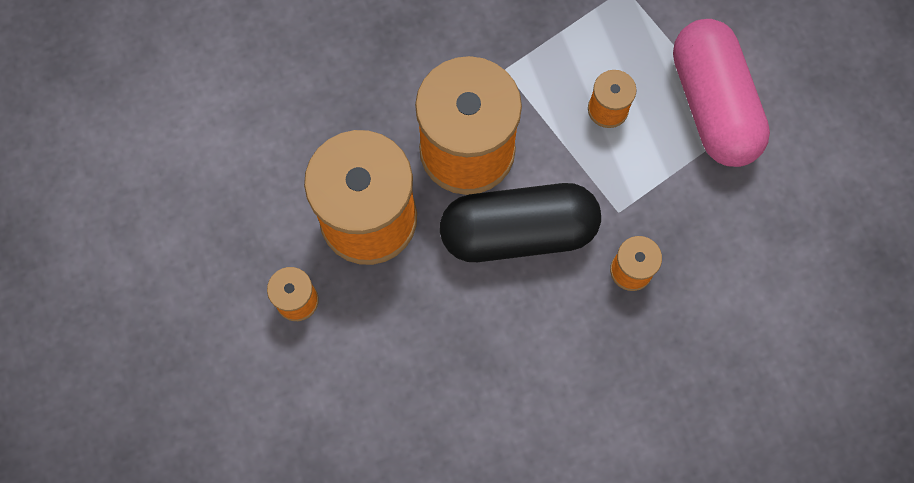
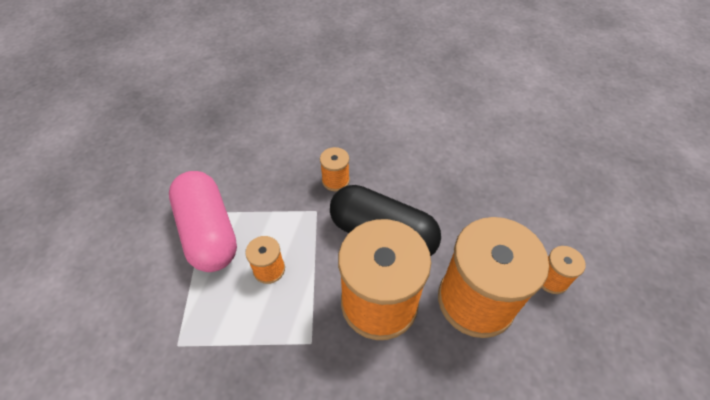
camera: 145 degrees left, 20 degrees down
pink capsule [673,19,770,167] -> pink capsule turned 45 degrees counterclockwise [169,171,237,272]

